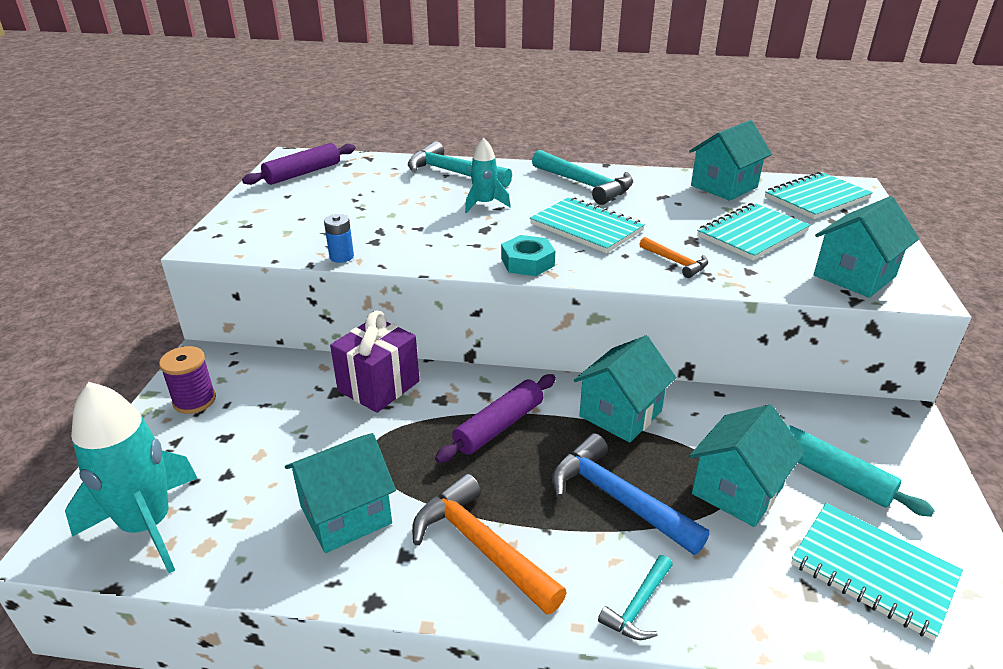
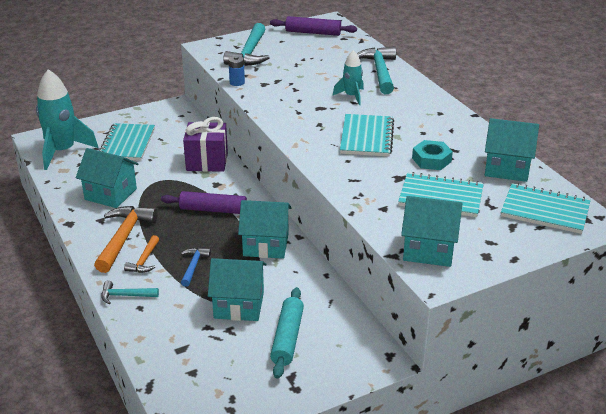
camera: 55 degrees right, 0 degrees up
purple spool [159,346,216,414] -> none
turquoise nut [501,235,555,276] -> turquoise nut moved to [412,140,453,170]
turquoise hammer [532,150,633,205] -> turquoise hammer moved to [223,23,270,66]
blue hammer [552,433,710,555] -> blue hammer [181,248,211,287], size x0.54
orange hammer [640,237,708,278] -> orange hammer moved to [124,235,159,273]
turquoise notebook [791,503,963,641] -> turquoise notebook moved to [99,123,155,161]

